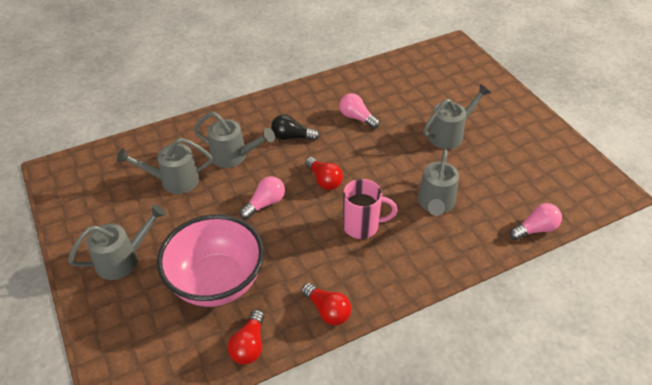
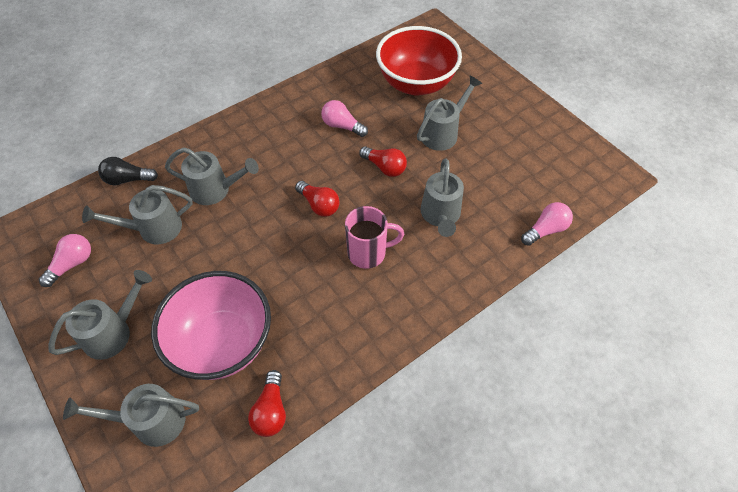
camera: 10 degrees left, 10 degrees up
pink light bulb [240,176,285,219] -> pink light bulb moved to [38,234,91,287]
black light bulb [271,115,320,141] -> black light bulb moved to [98,157,158,186]
red light bulb [302,283,351,325] -> red light bulb moved to [359,146,407,177]
none -> grey watering can [63,384,199,447]
none -> red bowl [376,26,462,96]

